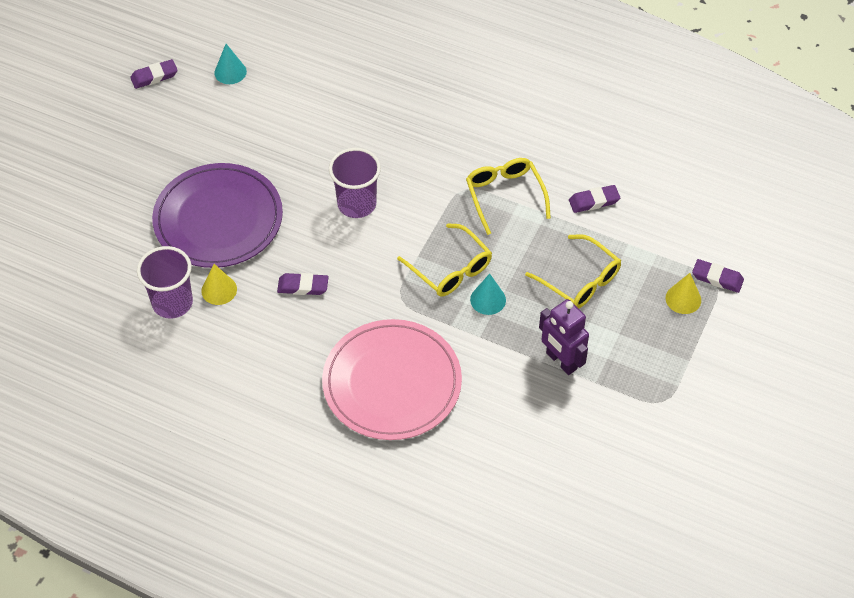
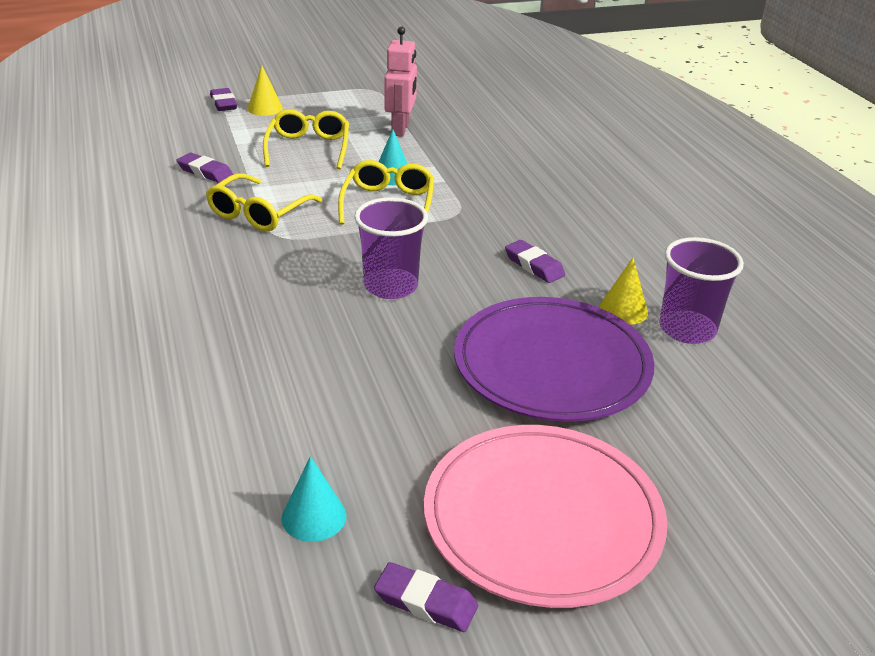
camera: 135 degrees left, 20 degrees down
pink plate [322,319,462,440] -> pink plate moved to [424,425,667,608]
purple robot [539,299,589,375] -> pink robot [384,27,417,137]

